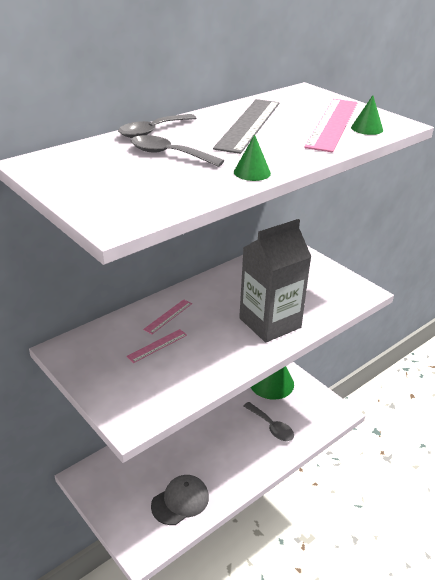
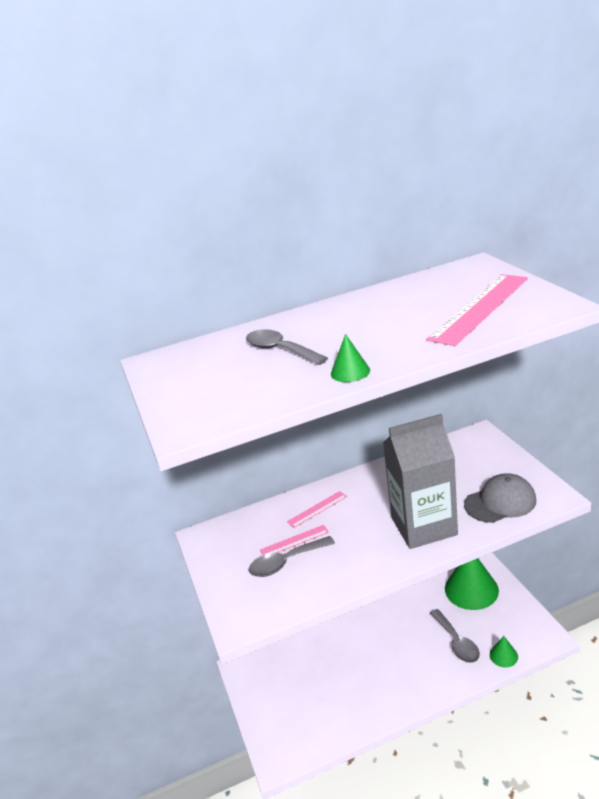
camera: 25 degrees right, 5 degrees down
grey spoon [118,114,196,138] -> grey spoon moved to [249,536,335,577]
grey cap [151,475,209,525] -> grey cap moved to [464,473,536,523]
grey ruler [213,99,279,154] -> none
green cone [351,95,383,135] -> green cone moved to [490,636,518,668]

